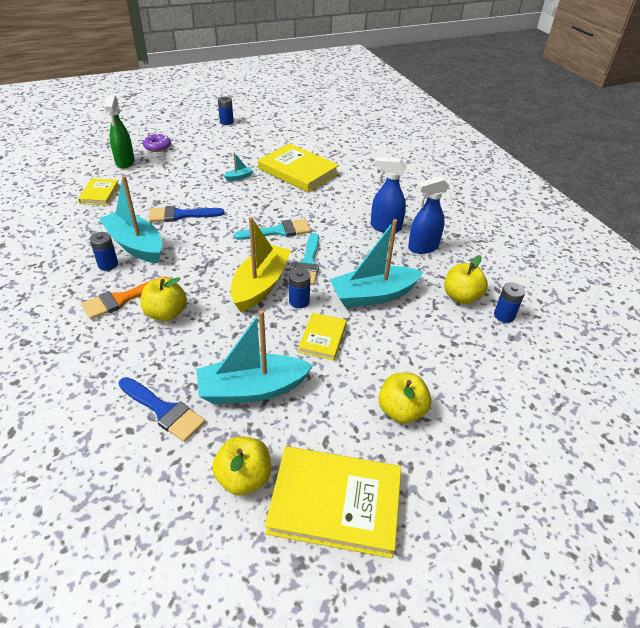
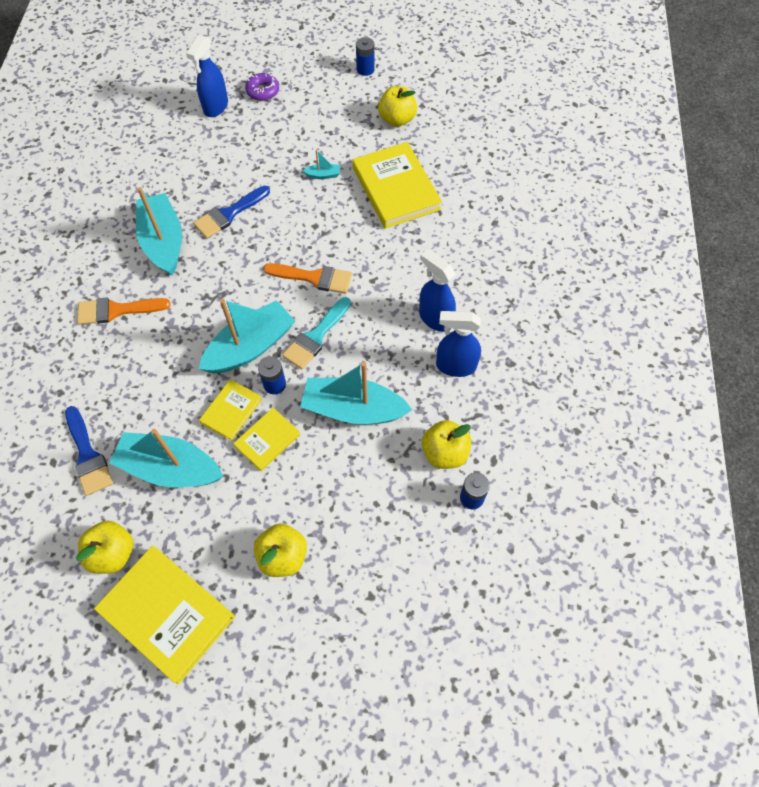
camera: 30 degrees right, 20 degrees up
yellow book [78,178,120,205] -> yellow book moved to [199,379,262,441]
blue battery [90,232,118,271] -> none
green spray bottle [104,95,135,169] -> blue spray bottle [186,34,228,117]
yellow apple [140,277,187,321] -> yellow apple moved to [378,86,417,127]
blue brush [149,206,225,222] -> blue brush turned 60 degrees counterclockwise [193,186,270,238]
yellow boat [231,217,291,312] -> turquoise boat [199,299,295,373]
turquoise brush [234,219,311,240] -> orange brush [263,263,352,294]

